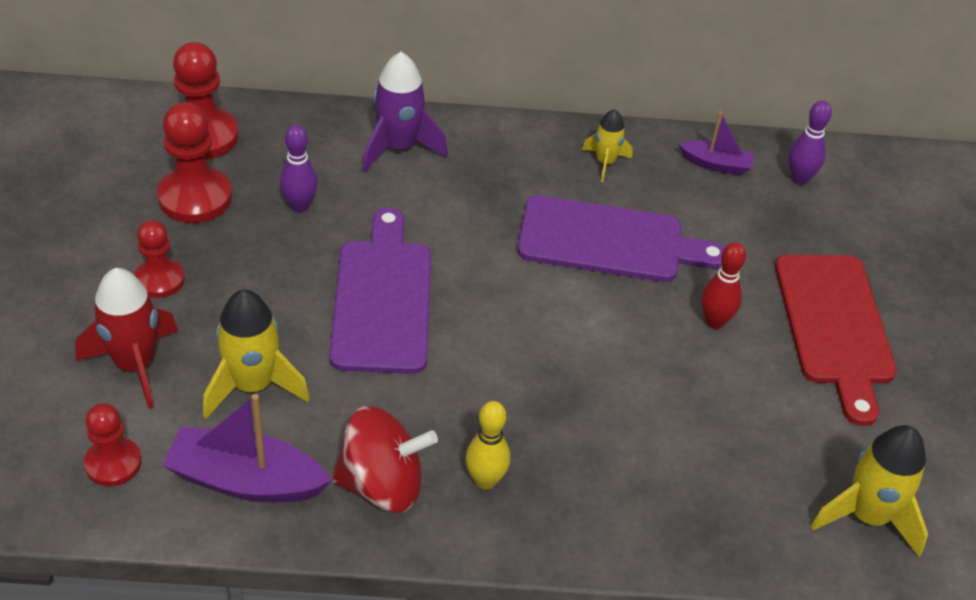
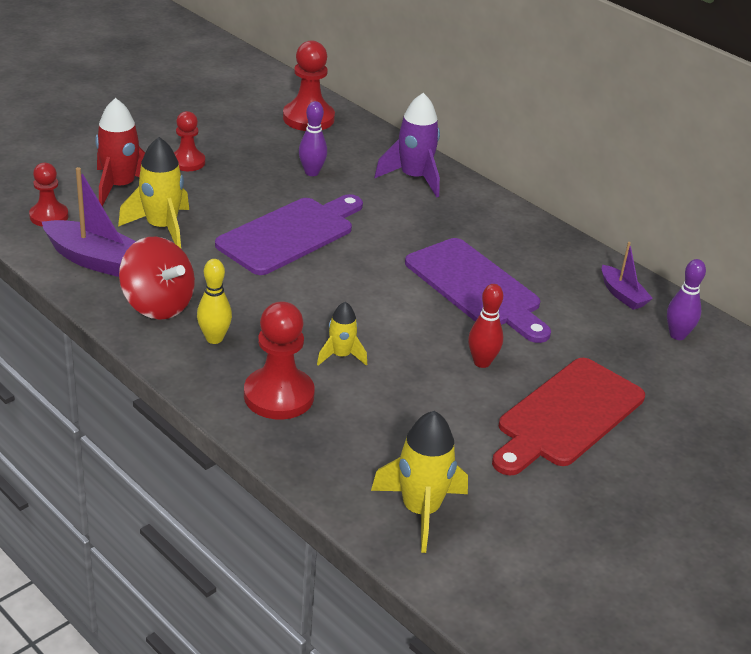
camera: 45 degrees right, 10 degrees down
red pawn [157,102,232,223] -> red pawn moved to [244,301,315,420]
purple boat [162,394,332,502] -> purple boat turned 150 degrees clockwise [42,167,136,277]
yellow rocket [582,109,633,182] -> yellow rocket moved to [317,302,367,366]

